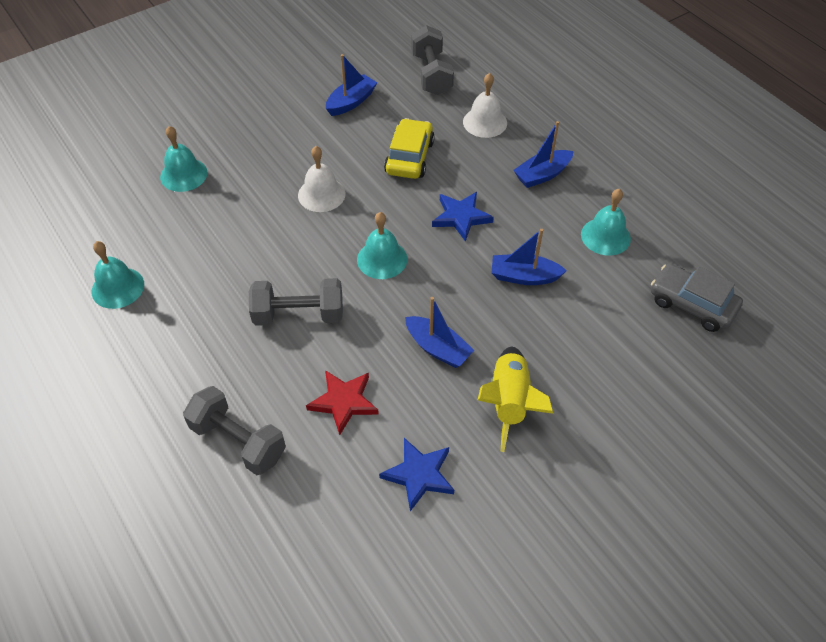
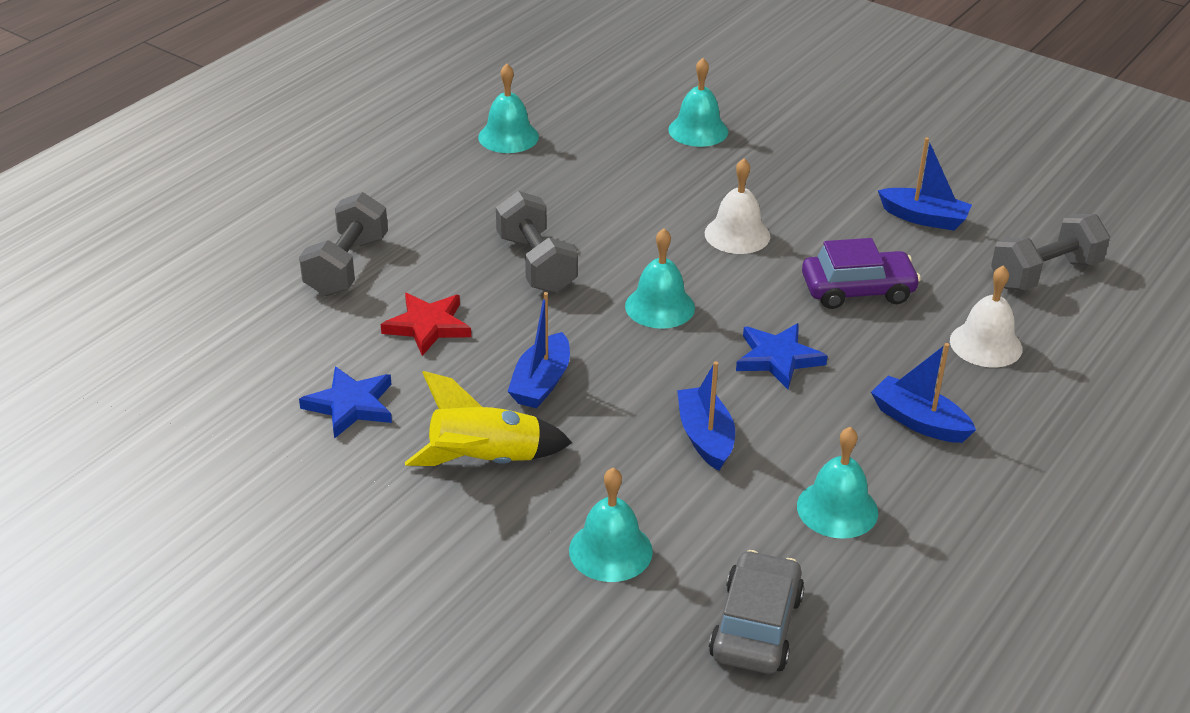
camera: 70 degrees right, 15 degrees down
yellow car [384,118,435,179] -> purple car [802,238,921,309]
none -> turquoise bell [569,468,653,582]

